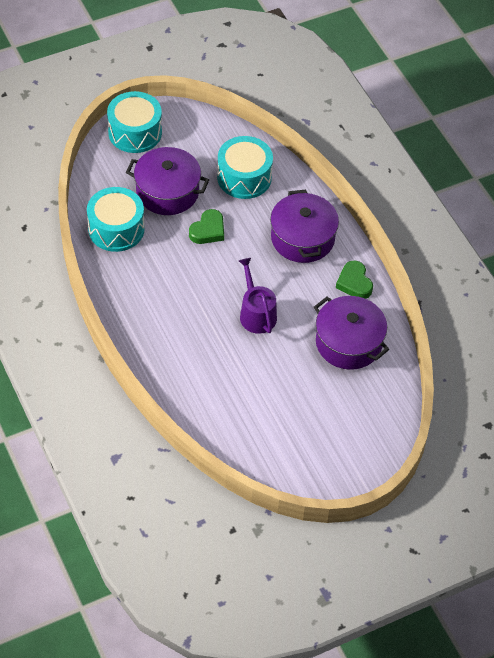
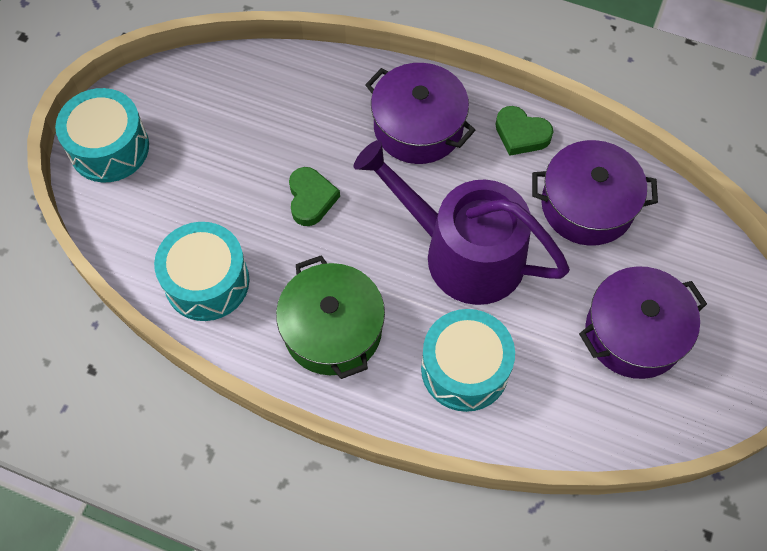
camera: 40 degrees left, 10 degrees up
purple pot [126,147,209,215] -> purple pot moved to [579,266,707,379]
turquoise drum [217,136,273,199] -> turquoise drum moved to [421,309,515,412]
purple watering can [239,258,277,334] -> purple watering can [354,140,570,305], size x1.84
none -> green pot [276,255,385,379]

